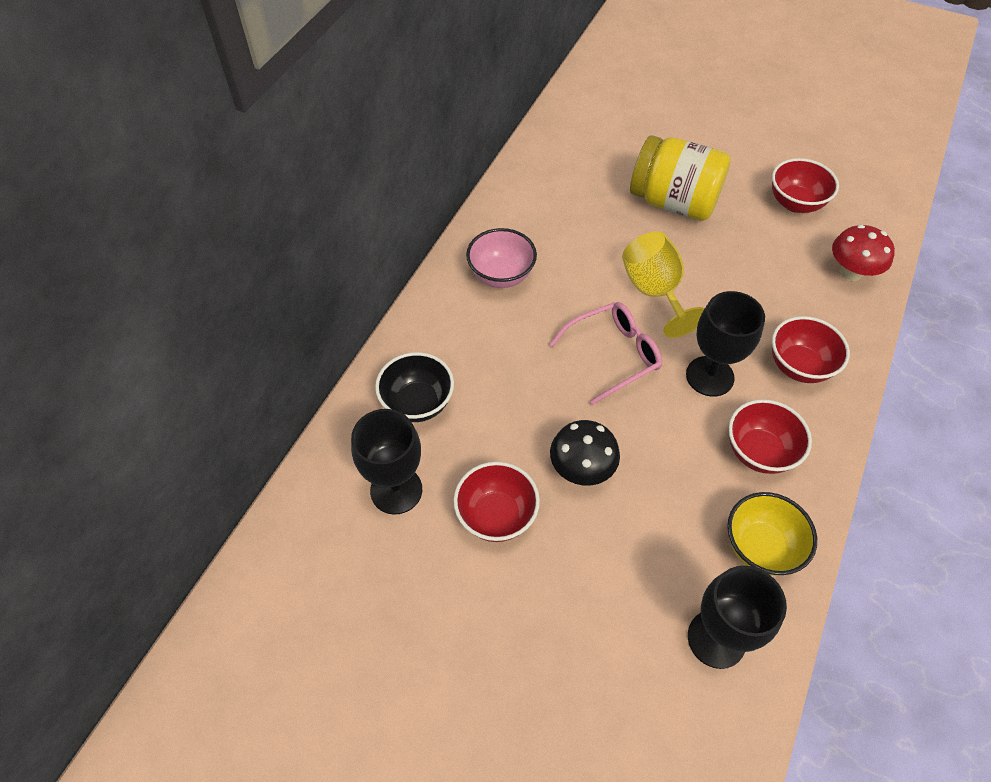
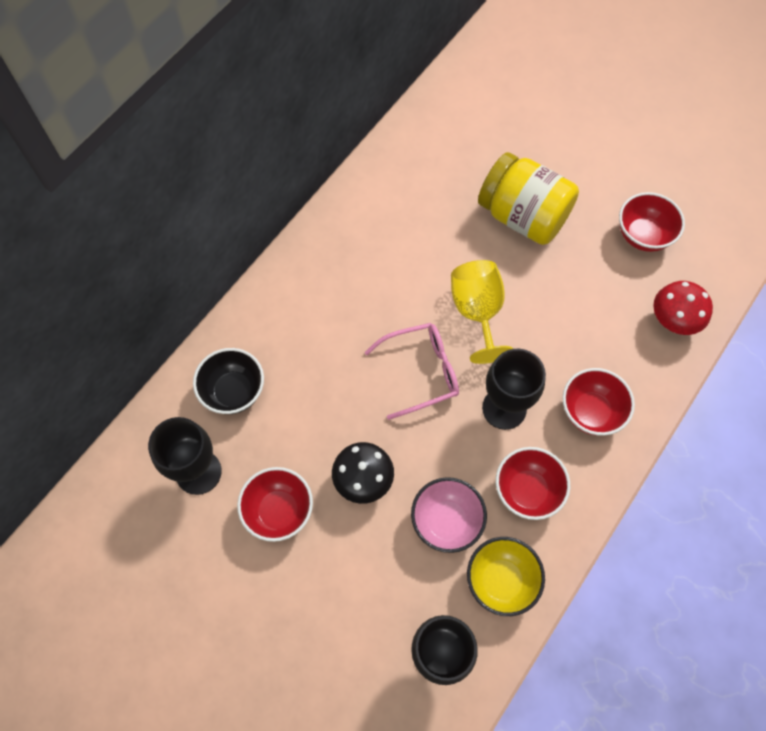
camera: 10 degrees right, 10 degrees up
pink bowl [466,228,537,288] -> pink bowl moved to [411,477,487,553]

